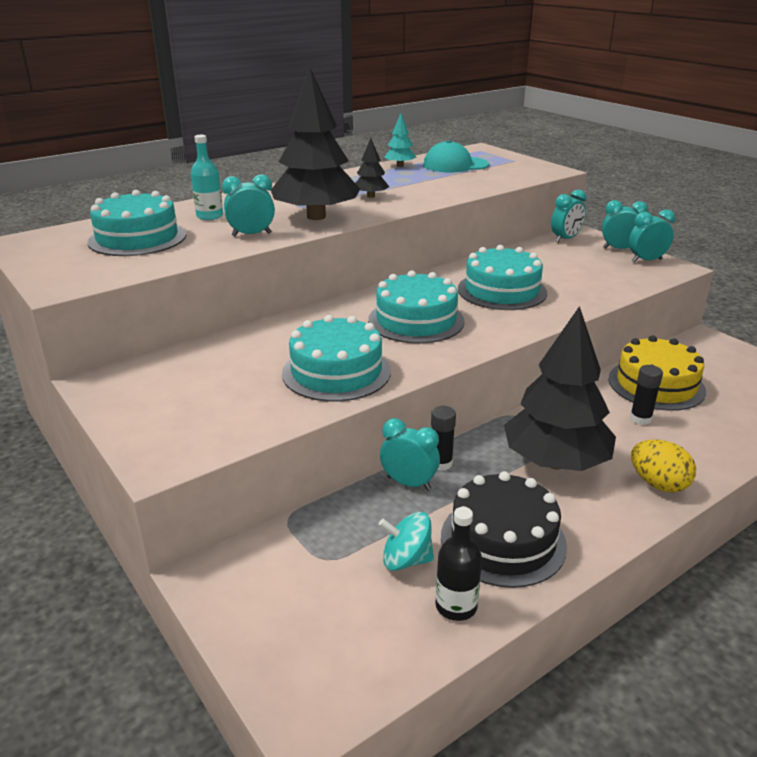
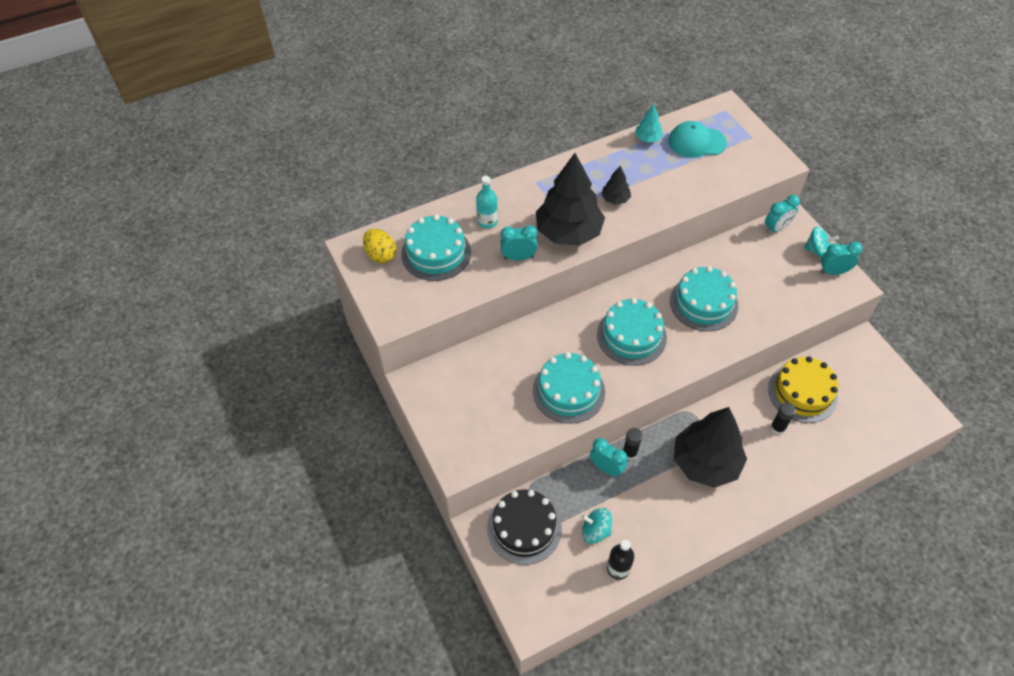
camera: 10 degrees right, 25 degrees up
black cake [441,471,567,588] -> black cake moved to [487,489,562,565]
turquoise clock [602,200,648,249] -> turquoise spinning top [804,226,839,257]
yellow egg [631,440,696,492] -> yellow egg moved to [363,229,396,263]

